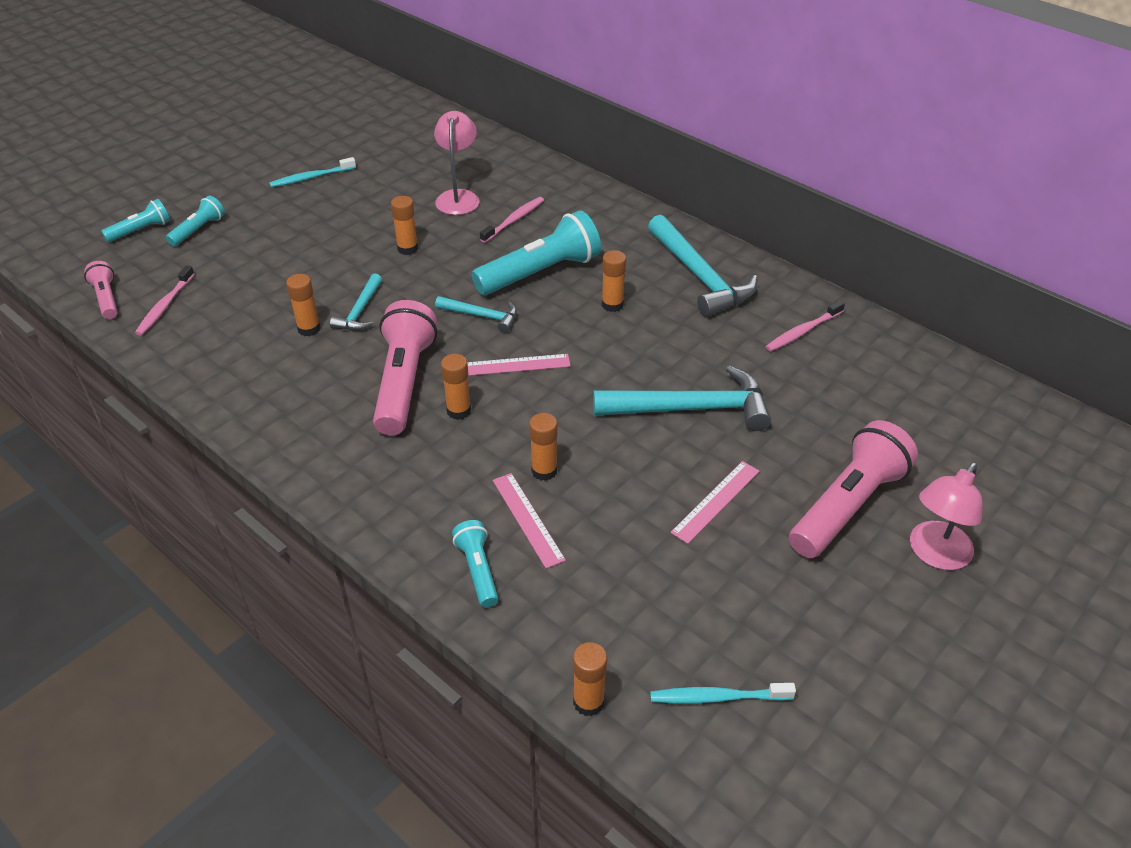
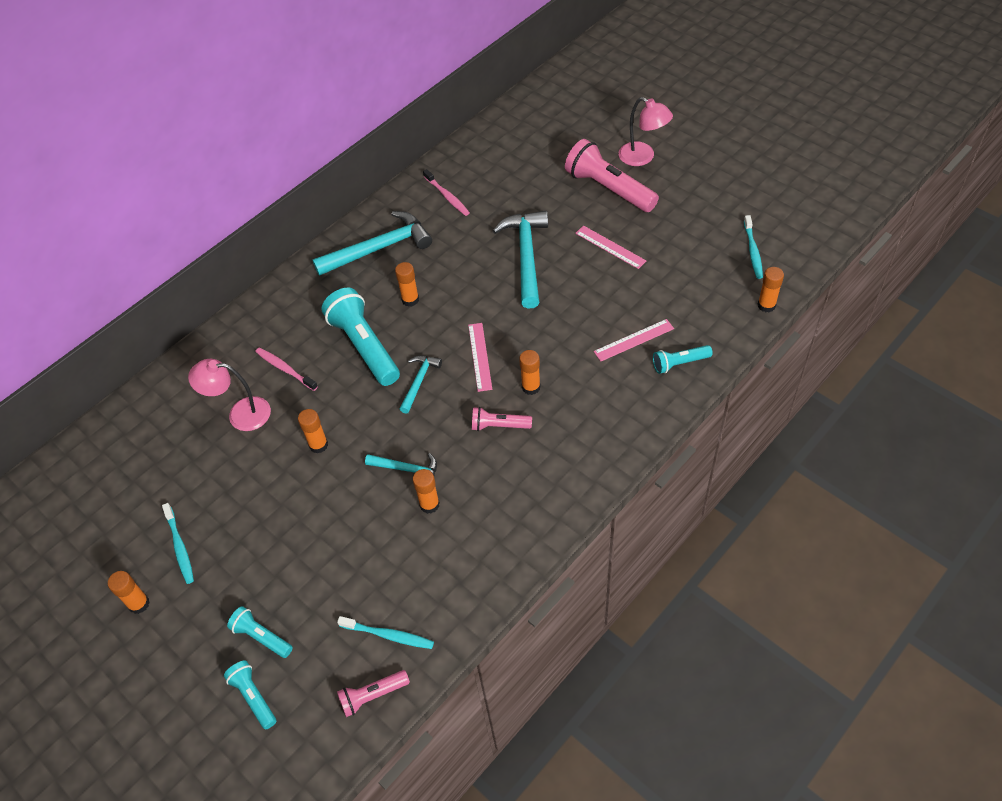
camera: 85 degrees left, 10 degrees up
pink toothbrush [135,265,195,336] -> turquoise toothbrush [337,616,434,649]
pink flashlight [373,300,437,435] -> pink flashlight [472,407,532,431], size x0.52
orange glue stick [529,413,558,481] -> orange glue stick moved to [108,571,150,614]

